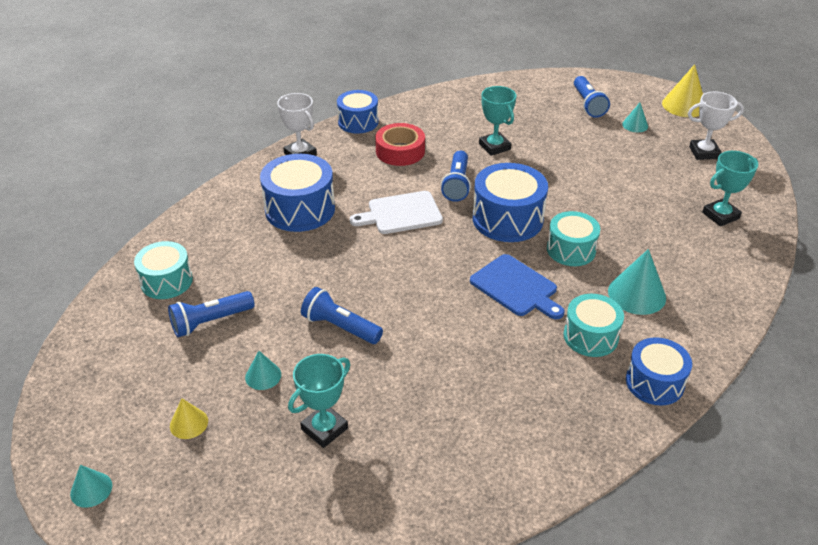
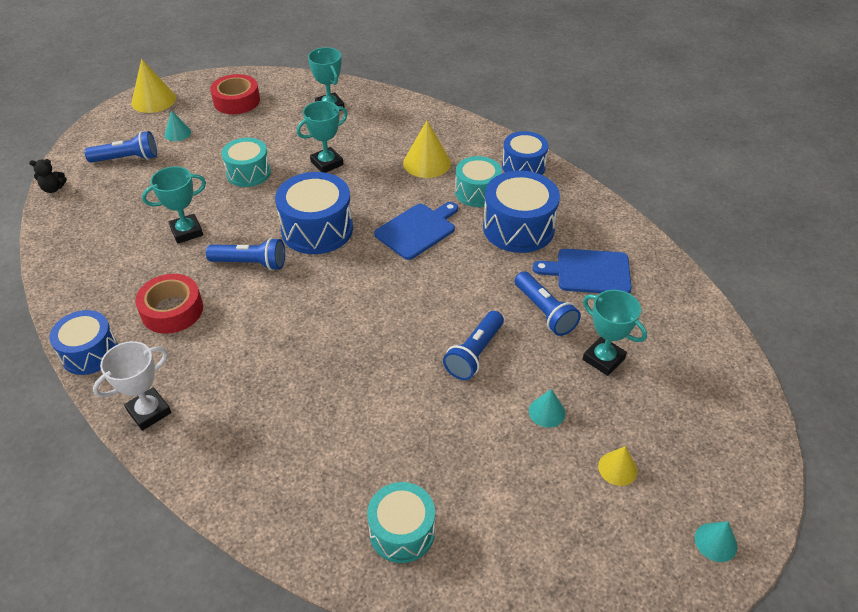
camera: 90 degrees left, 5 degrees up
blue flashlight [168,291,255,337] -> blue flashlight moved to [515,271,581,336]
blue drum [260,154,335,232] -> blue drum moved to [483,171,560,253]
white cutting board [350,191,443,234] -> none
turquoise drum [547,211,600,266] -> turquoise drum moved to [221,138,271,187]
turquoise cone [608,249,666,315] -> yellow cone [403,121,451,178]
white trophy [688,91,744,160] -> red tape [210,74,260,114]
none -> black teddy bear [29,159,67,193]
none -> turquoise trophy [297,101,348,173]
none -> blue cutting board [533,249,632,294]

